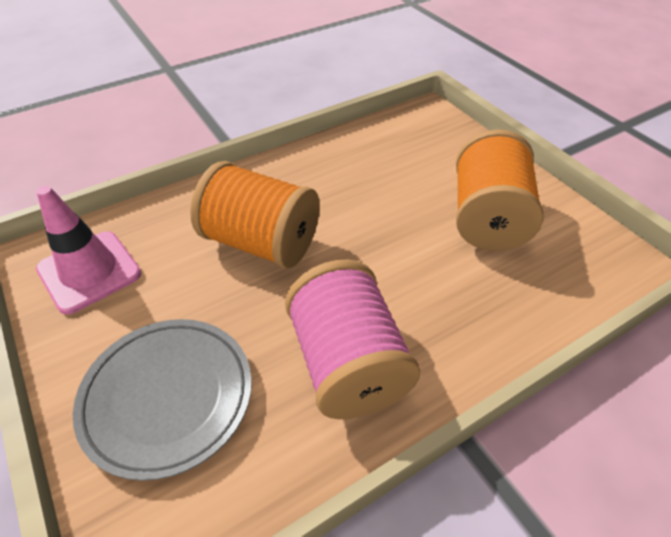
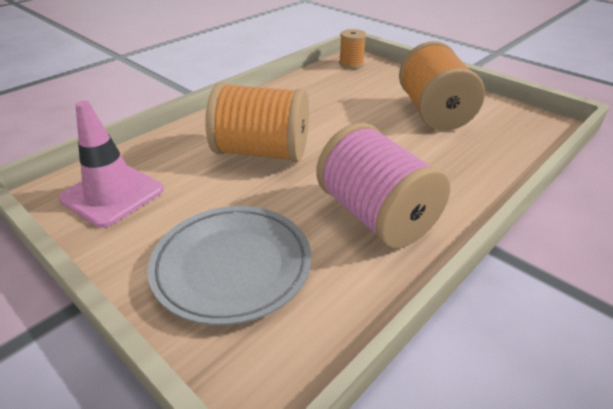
camera: 15 degrees left, 10 degrees down
none -> orange spool [339,29,366,69]

